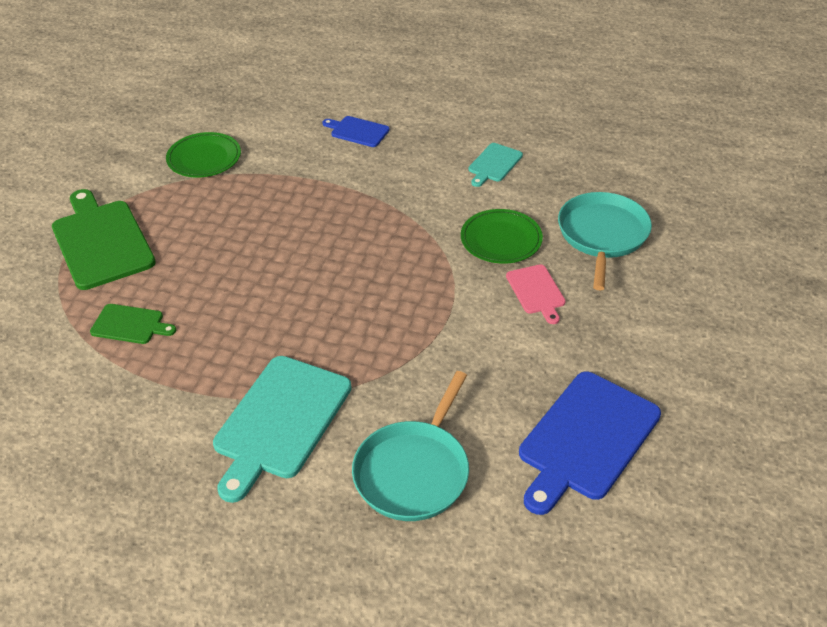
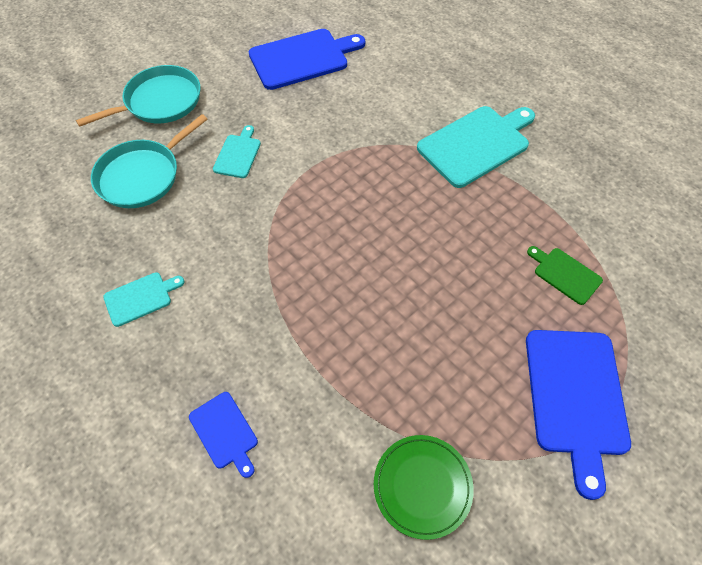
camera: 150 degrees left, 15 degrees up
green cutting board [52,189,156,290] -> blue cutting board [526,330,631,500]
turquoise pan [352,371,469,521] -> turquoise pan moved to [76,65,201,127]
green plate [461,209,543,264] -> none
pink cutting board [506,264,566,324] -> turquoise cutting board [213,125,261,178]

